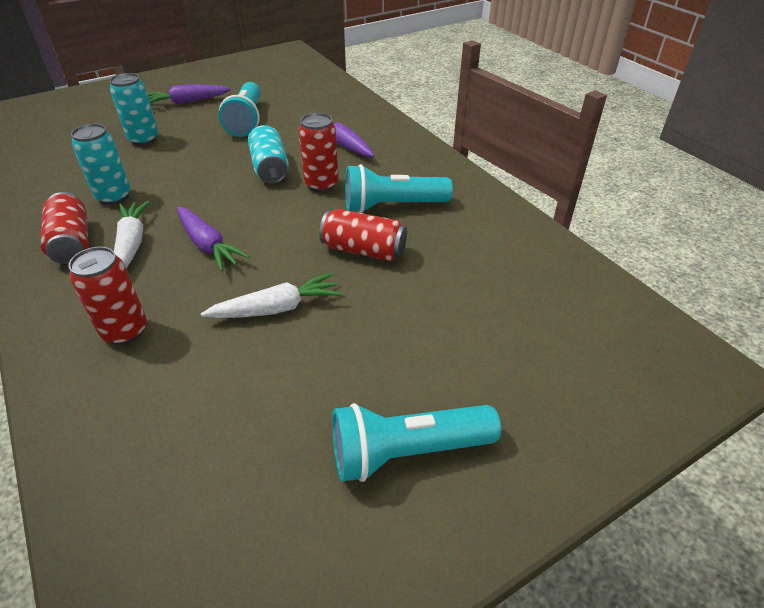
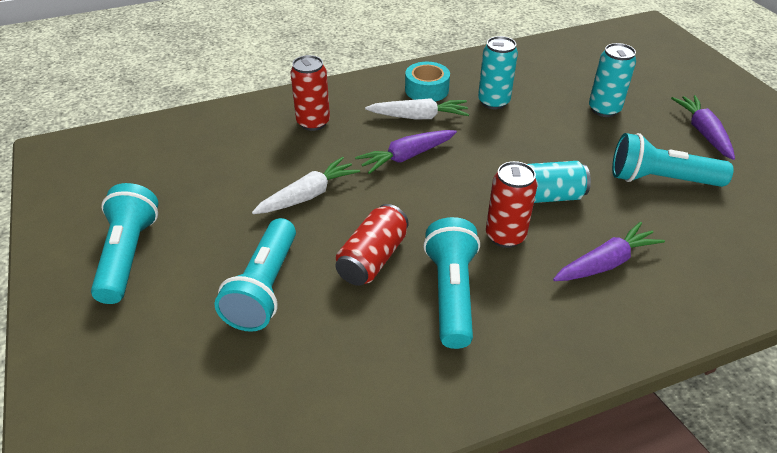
camera: 100 degrees right, 0 degrees up
red can [41,192,89,264] -> turquoise tape [405,62,450,102]
white carrot [201,273,342,318] -> white carrot turned 120 degrees counterclockwise [252,157,360,214]
none -> turquoise flashlight [215,218,296,332]

